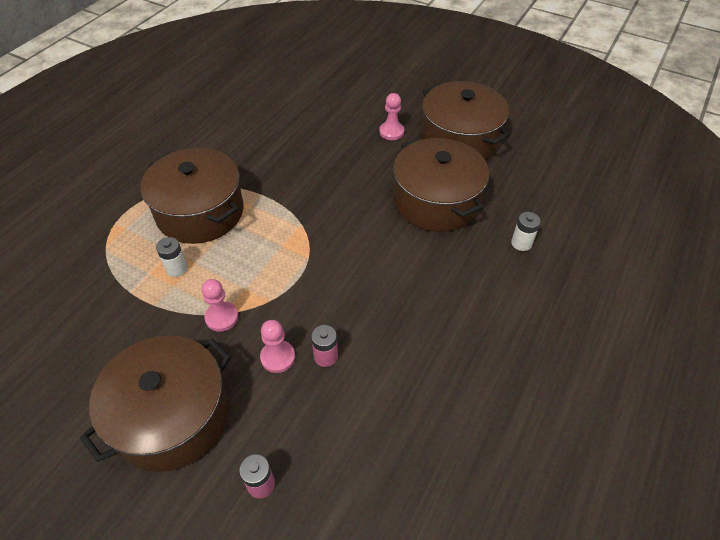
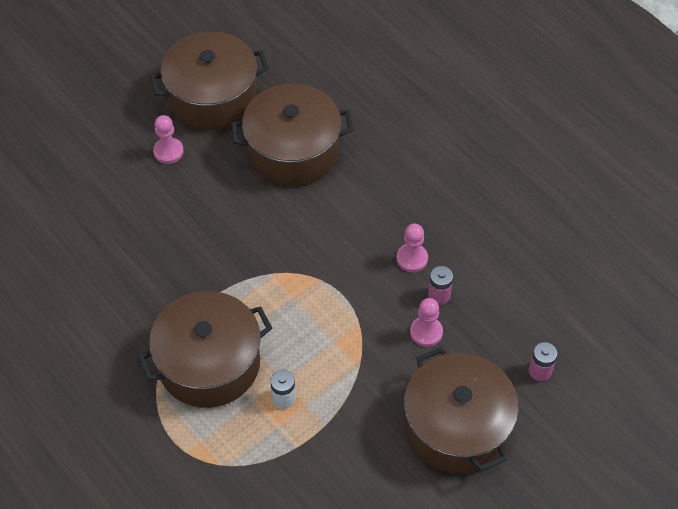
camera: 70 degrees left, 5 degrees up
pink pawn [201,279,238,332] -> pink pawn moved to [396,224,428,272]
white battery [511,212,541,251] -> none

